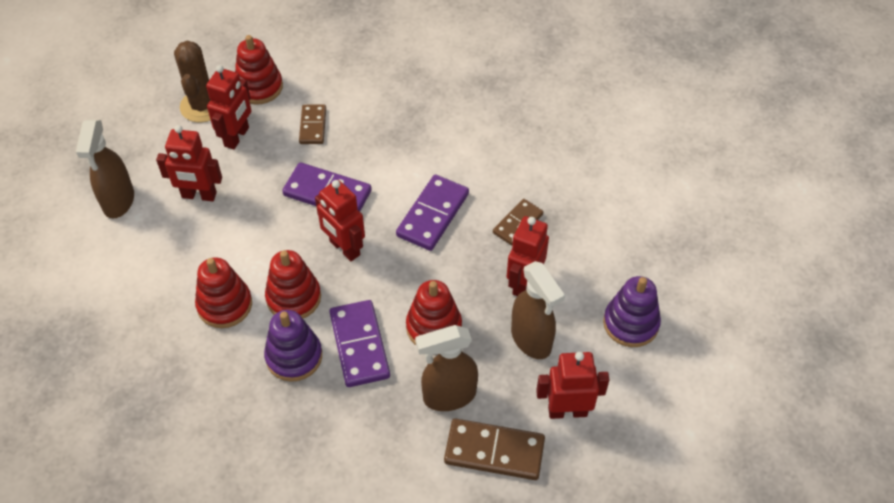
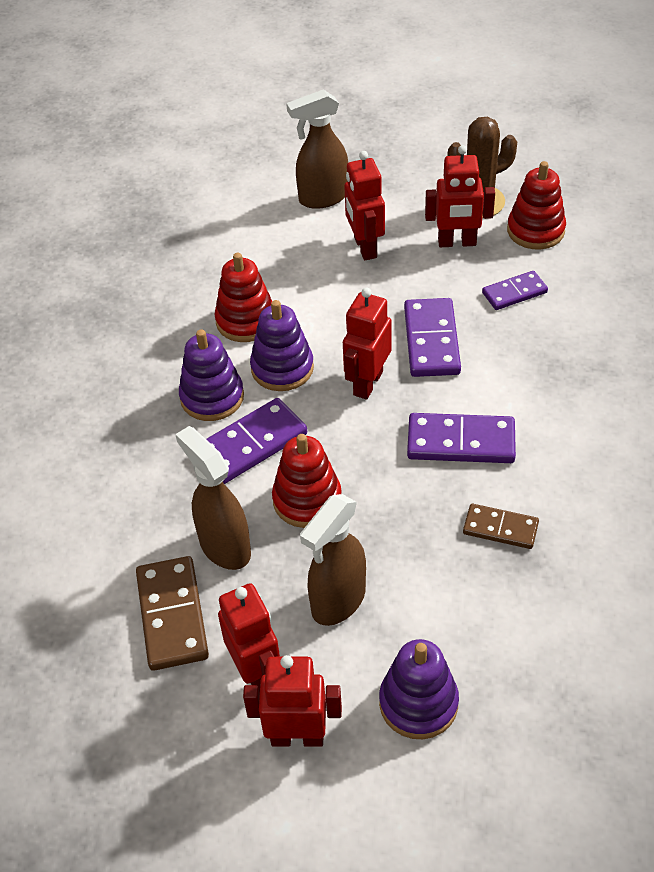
camera: 70 degrees right, 5 degrees down
red stacking toy [265,250,321,319] -> purple stacking toy [250,300,314,391]
brown domino [299,105,326,144] -> purple domino [482,271,548,310]
red robot [507,216,549,296] -> red robot moved to [243,655,342,747]

